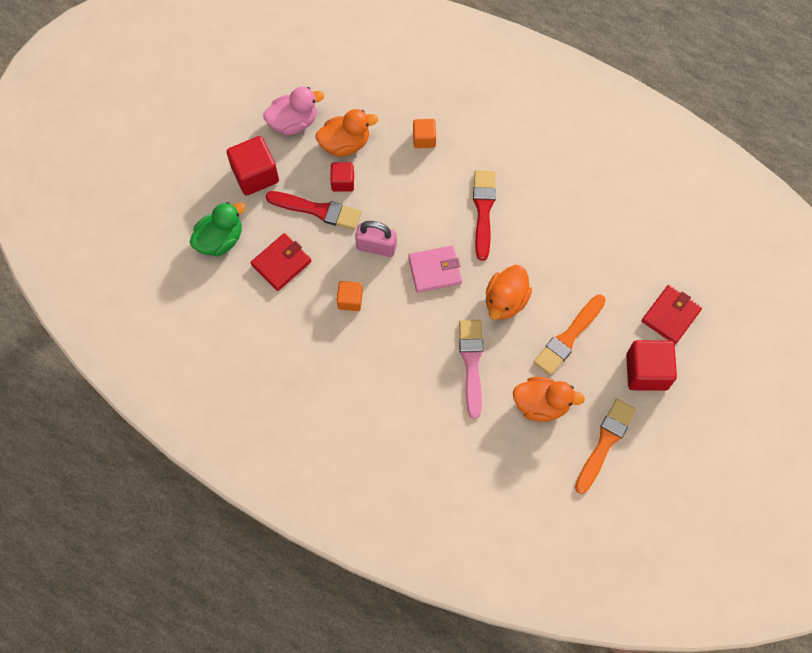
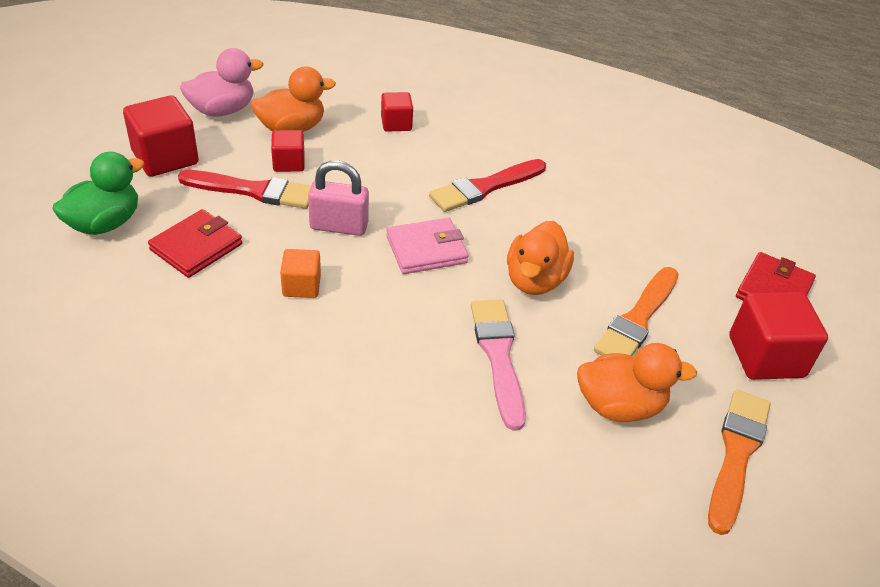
camera: 10 degrees left, 25 degrees down
orange cube [413,119,436,148] -> red cube [381,92,413,132]
red brush [473,170,496,261] -> red brush turned 120 degrees counterclockwise [429,159,546,212]

